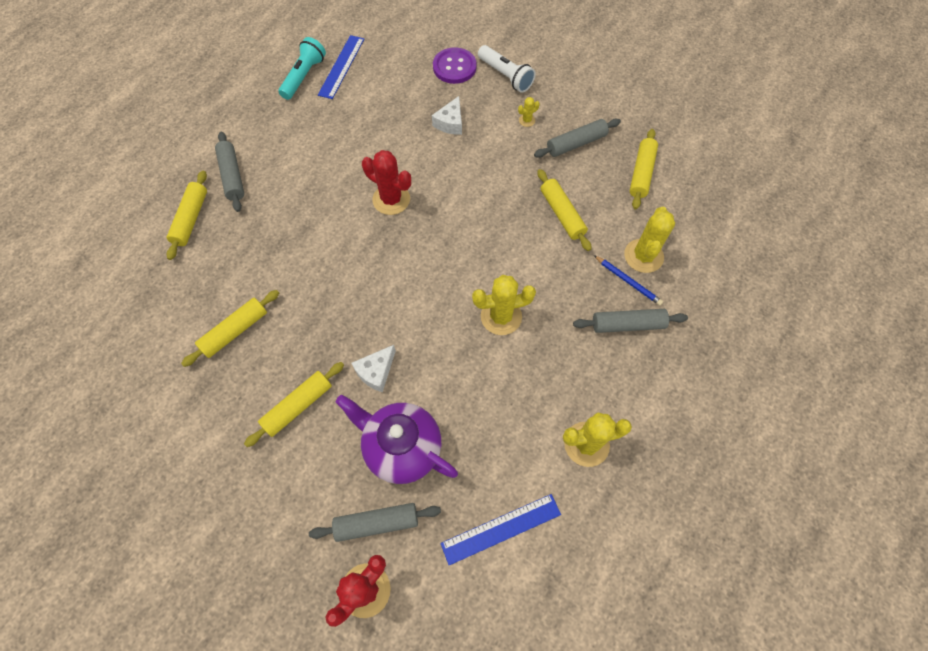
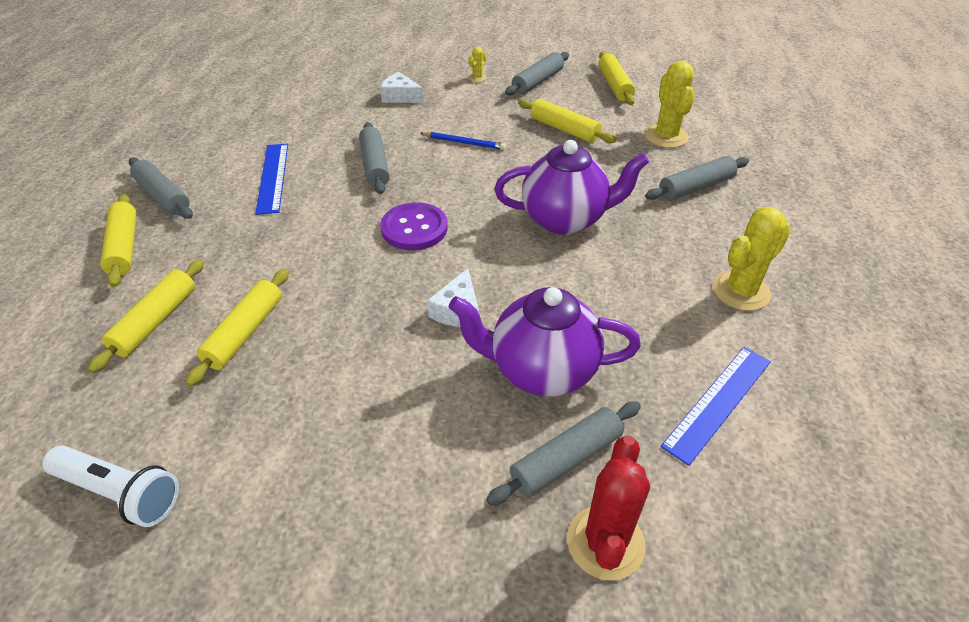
camera: 25 degrees left, 20 degrees down
yellow rolling pin [244,362,344,447] -> yellow rolling pin moved to [88,259,205,373]
turquoise flashlight [278,37,326,100] -> none
blue ruler [318,35,364,99] -> blue ruler moved to [255,144,288,215]
red cactus [362,150,411,215] -> grey rolling pin [359,122,390,194]
white cheese [432,96,462,135] -> white cheese turned 120 degrees clockwise [380,72,424,103]
purple button [433,47,477,84] -> purple button moved to [380,202,448,250]
yellow cactus [472,275,536,335] -> purple teapot [494,140,649,235]
white flashlight [478,45,536,93] -> white flashlight moved to [42,445,179,527]
blue pencil [594,255,663,306] -> blue pencil moved to [420,132,506,150]

